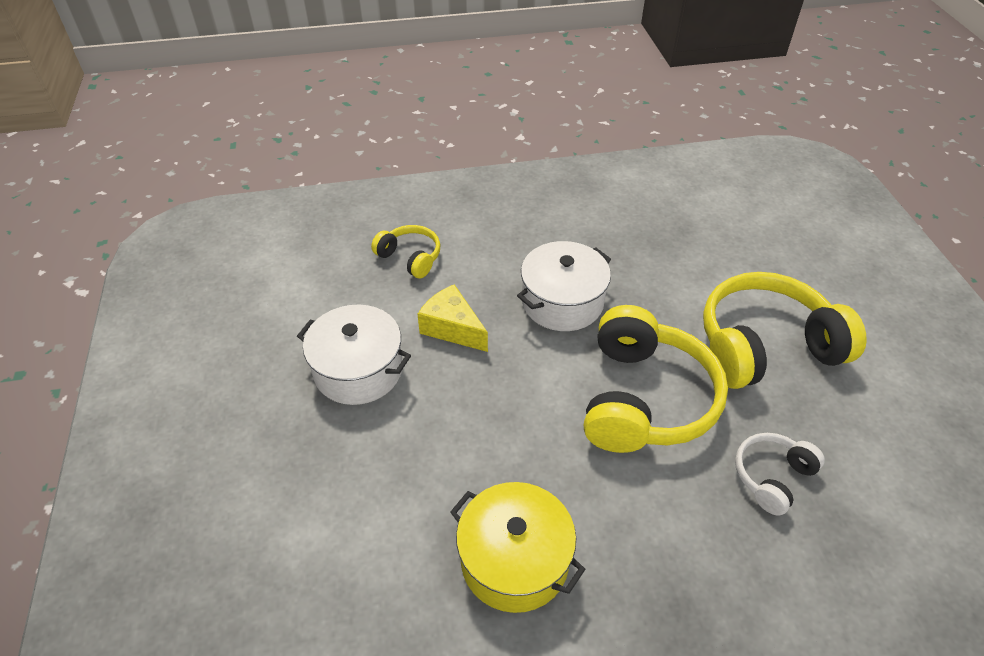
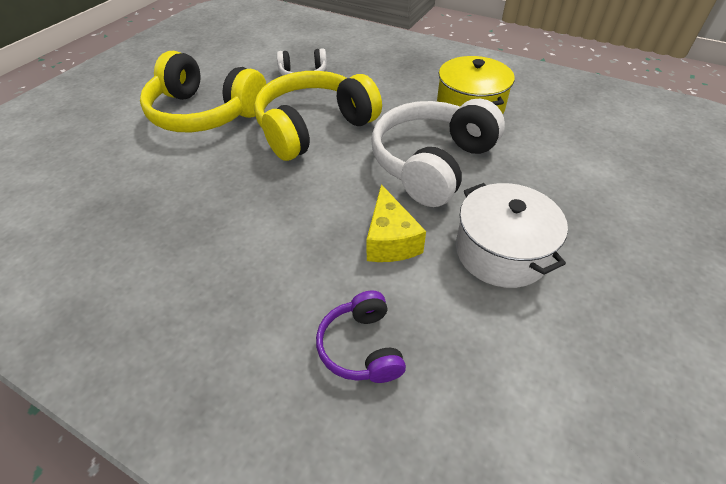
camera: 140 degrees left, 0 degrees up
yellow headphones [371,225,441,278] -> purple headphones [316,290,406,383]
white pot [517,241,611,331] -> none
none -> white headphones [371,99,505,207]

